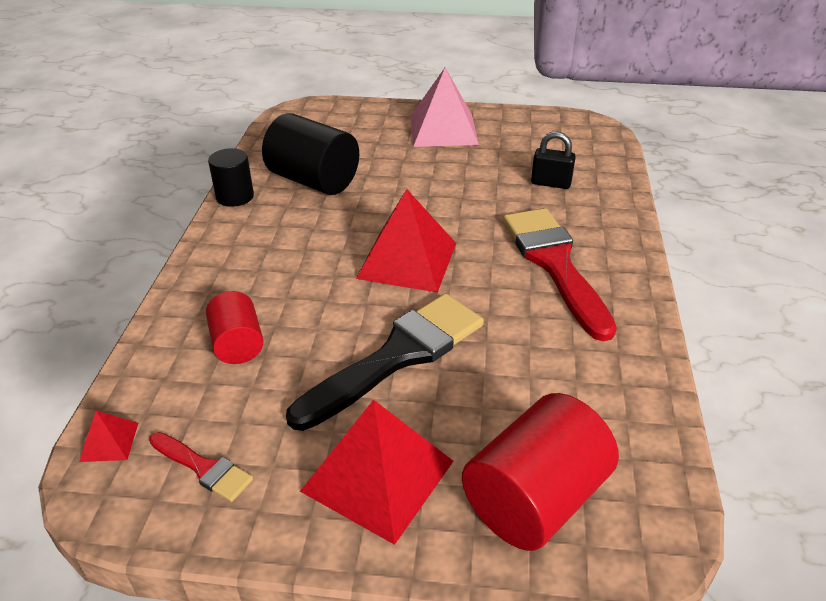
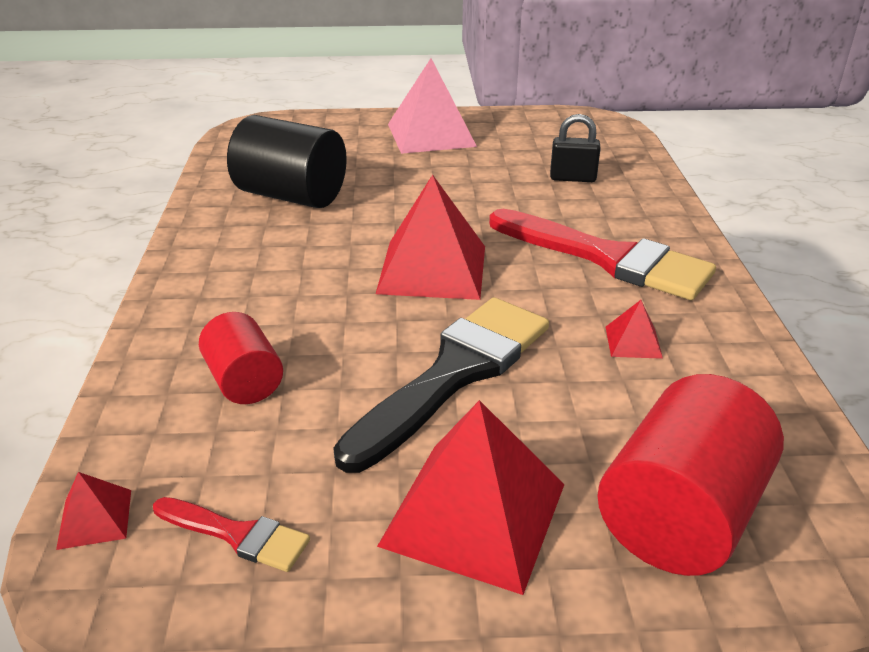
camera: 10 degrees left, 5 degrees down
black cylinder [208,148,254,207] -> none
red brush [503,208,617,341] -> red brush turned 150 degrees clockwise [489,209,716,300]
none -> red pyramid [606,300,663,359]

